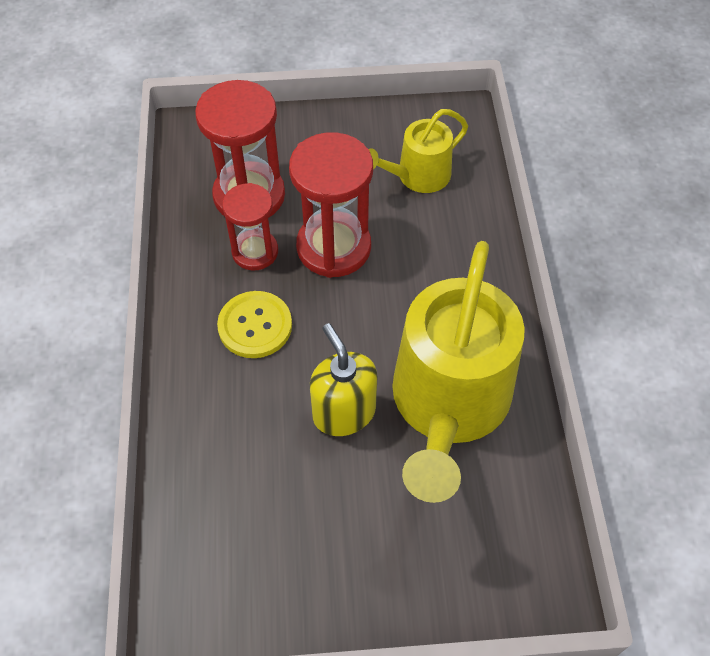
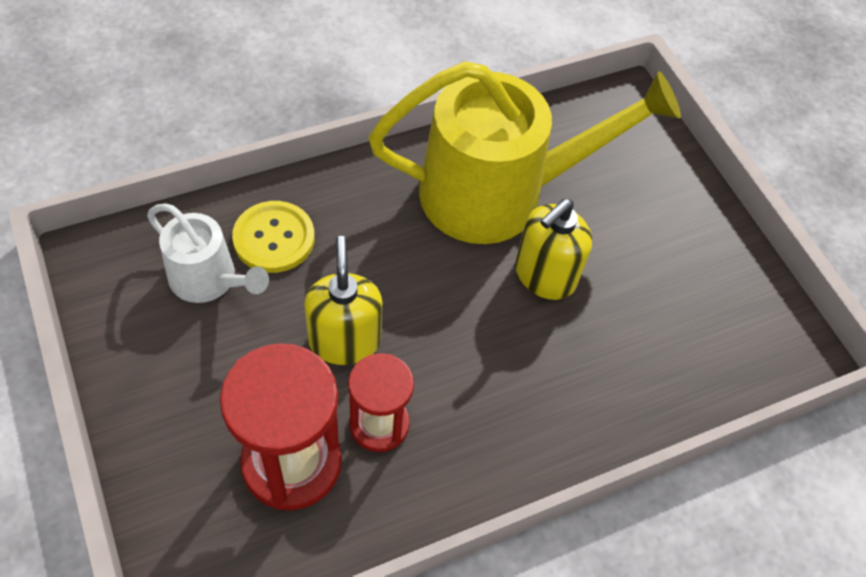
camera: 115 degrees left, 0 degrees up
yellow button [217,291,292,358] -> yellow button moved to [232,201,315,273]
red hourglass [289,132,373,278] -> yellow soap dispenser [304,236,382,365]
yellow watering can [369,109,468,193] -> white watering can [147,204,269,303]

